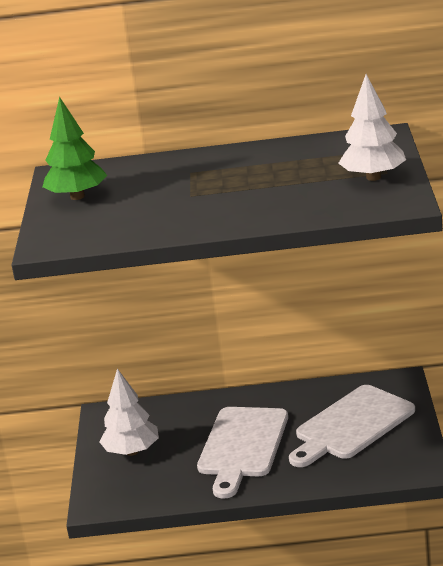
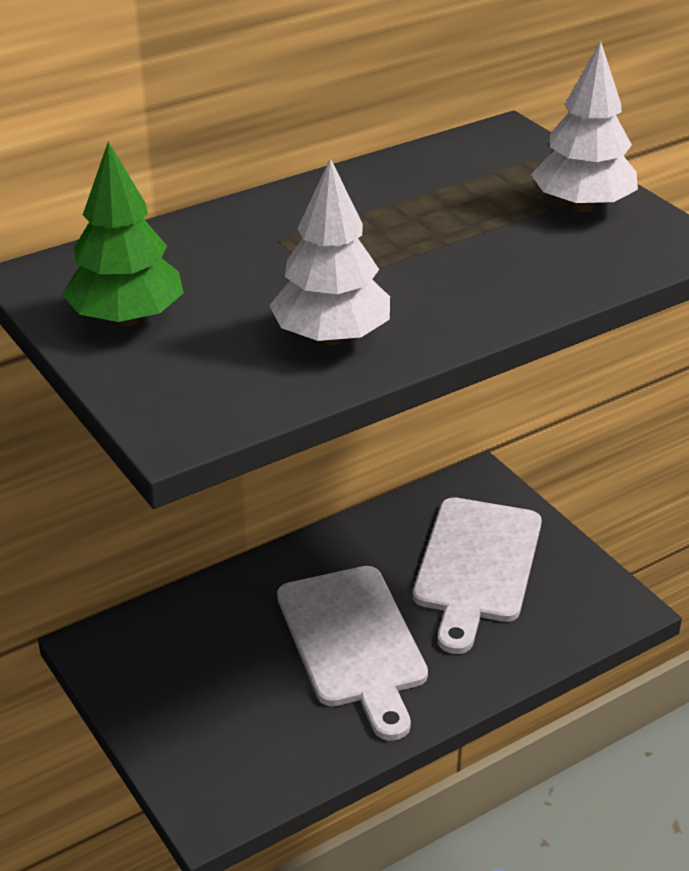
camera: 35 degrees left, 10 degrees up
white tree [99,369,159,456] -> white tree moved to [269,158,390,345]

